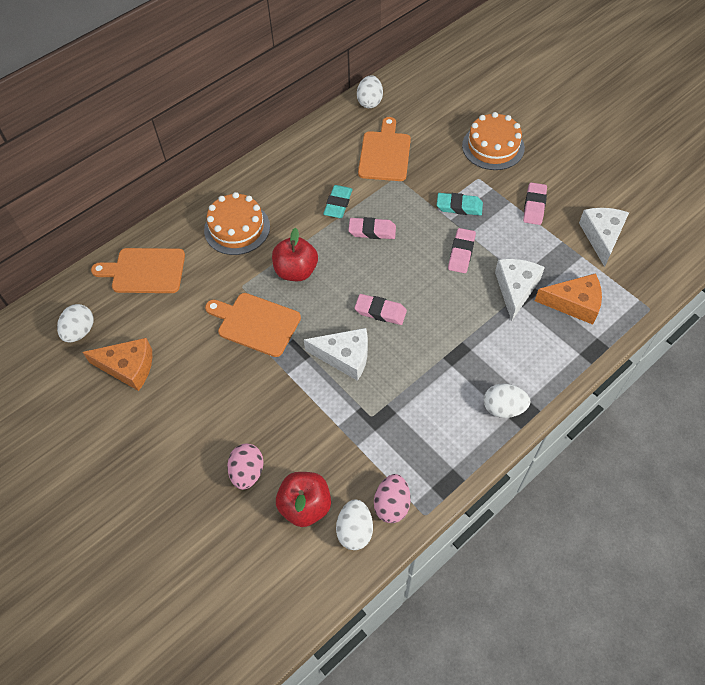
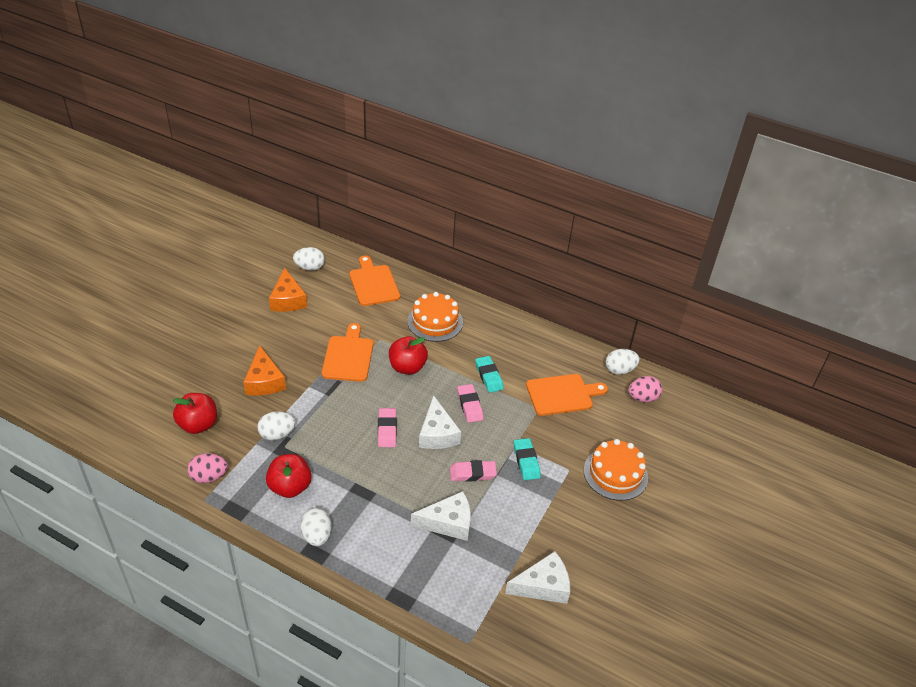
camera: 65 degrees right, 15 degrees down
pink egg [227,444,264,490] -> pink egg moved to [628,376,662,402]
white cheese [304,328,368,381] -> white cheese moved to [419,395,461,449]
turquoise eraser [323,185,353,218] -> turquoise eraser turned 75 degrees clockwise [475,356,504,393]
white egg [336,500,373,550] -> white egg moved to [257,411,296,440]
pink eraser [523,182,547,225] -> none
orange cheese [535,273,602,325] -> orange cheese moved to [244,345,286,396]
none -> red apple [266,454,312,498]

